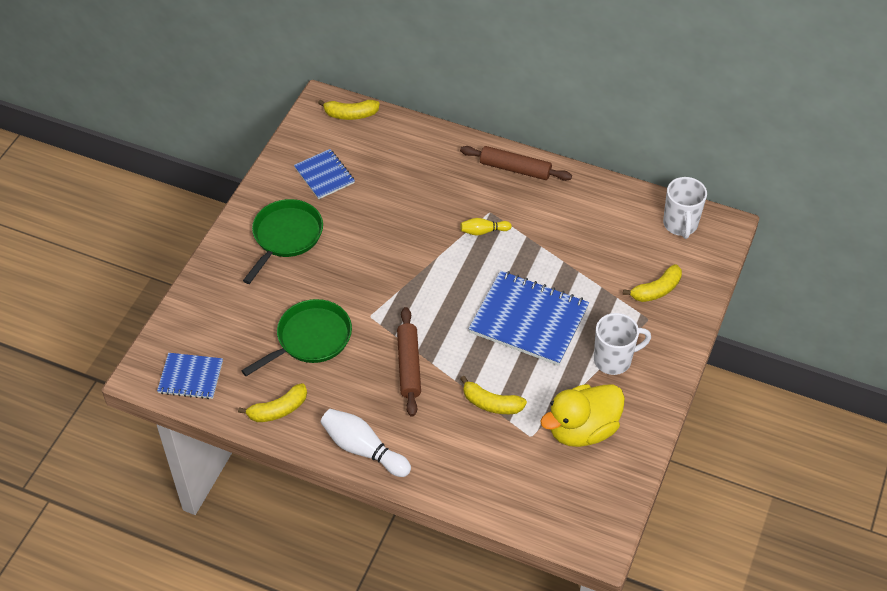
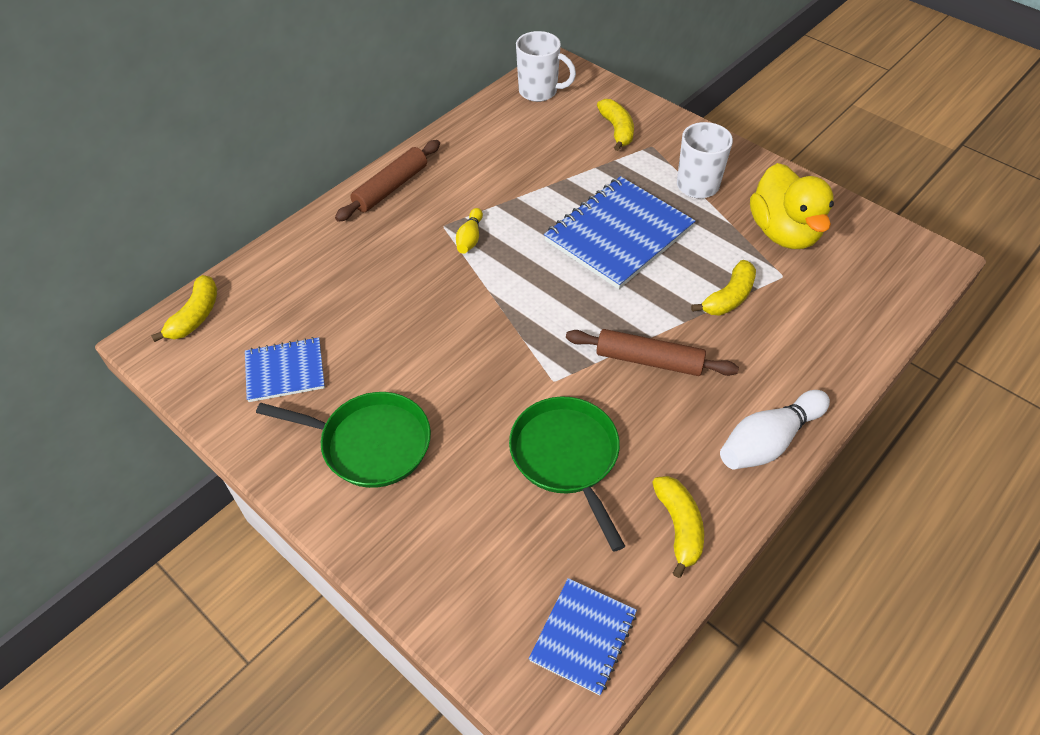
camera: 70 degrees left, 0 degrees up
green pan [243,199,323,284] -> green pan turned 150 degrees clockwise [256,392,431,488]

